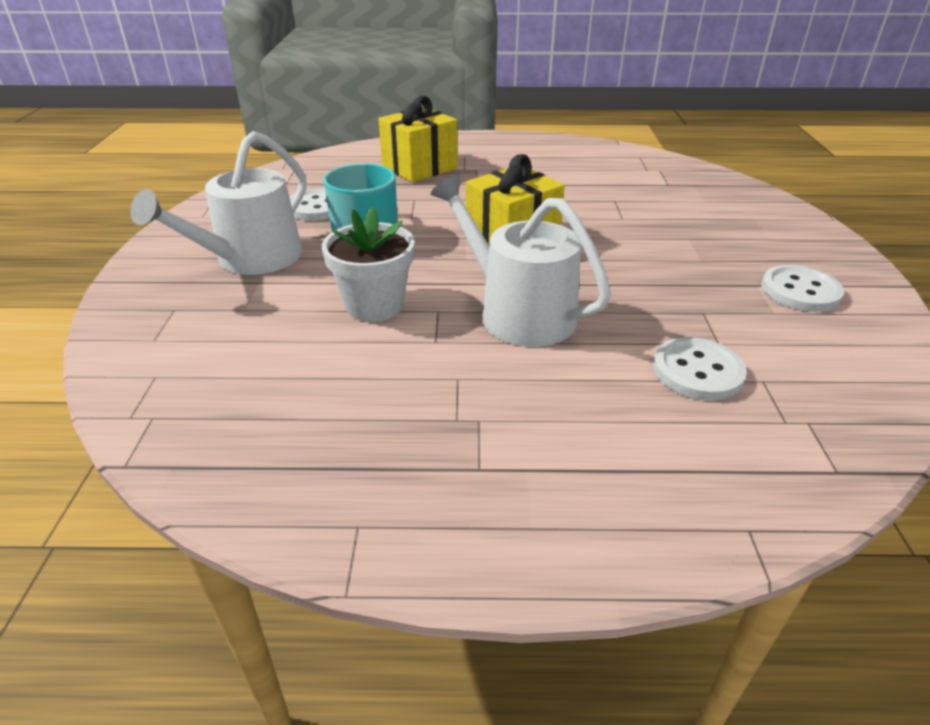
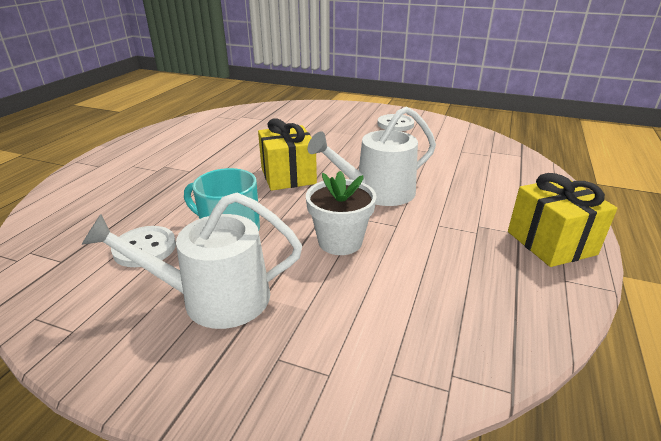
camera: 70 degrees left, 5 degrees down
white watering can [130,131,306,275] -> white watering can turned 120 degrees clockwise [81,193,302,329]
yellow gift [378,96,458,182] -> yellow gift moved to [508,173,618,267]
white button [653,337,747,400] -> none

